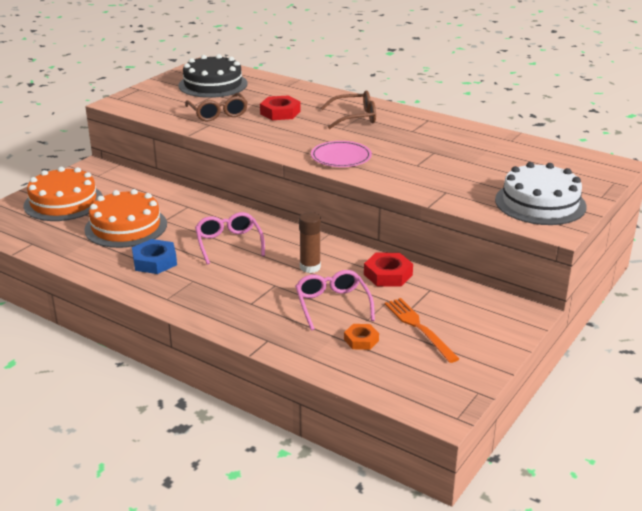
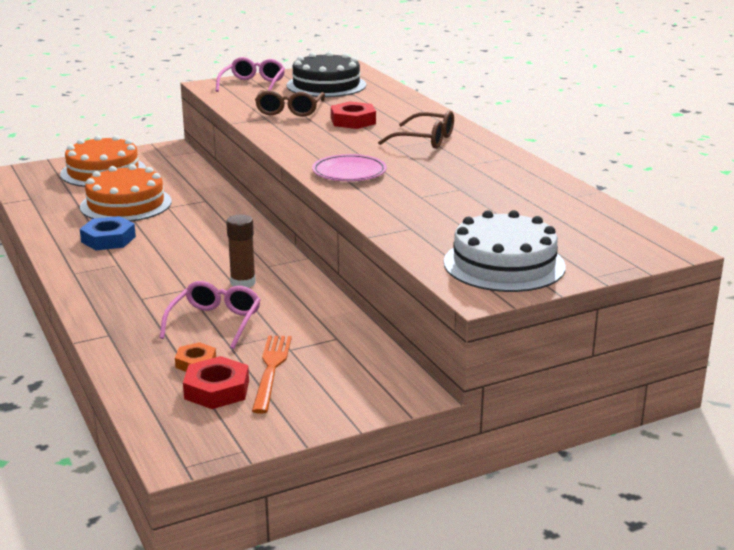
camera: 30 degrees right, 5 degrees down
pink glasses [195,212,265,265] -> pink glasses moved to [216,57,285,92]
red nut [364,253,413,287] -> red nut moved to [183,356,249,409]

